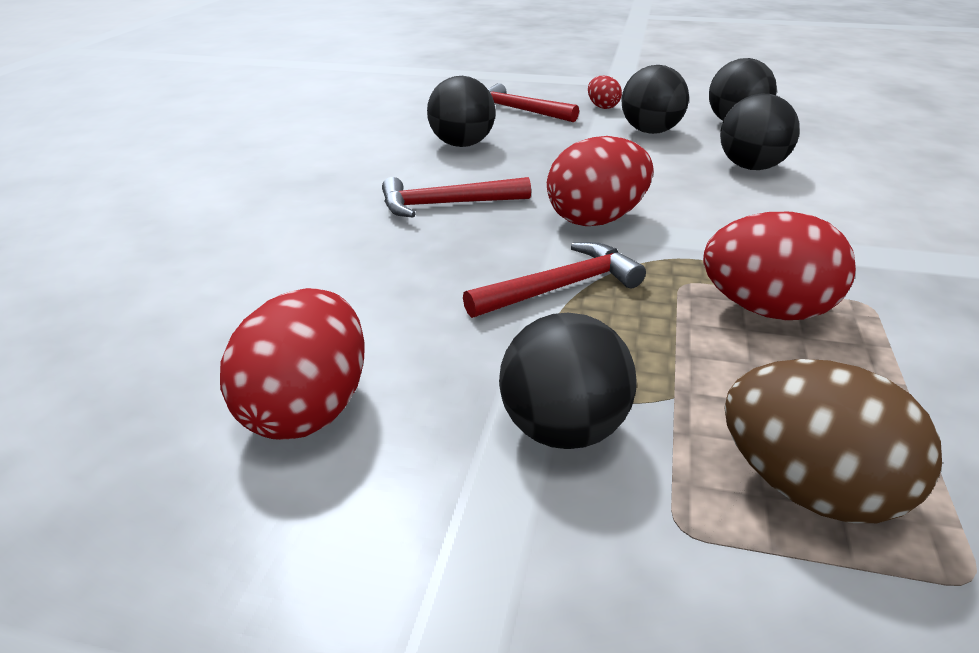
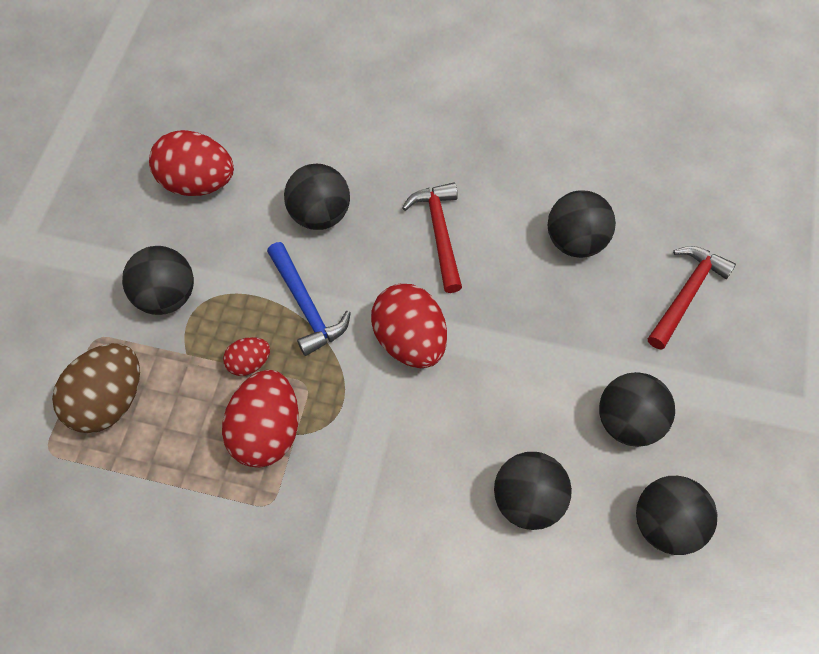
camera: 90 degrees right, 30 degrees up
red hammer [463,242,646,318] -> blue hammer [267,242,351,356]
red egg [588,76,622,109] -> red egg moved to [223,337,270,376]
none -> black ball [284,164,350,230]

